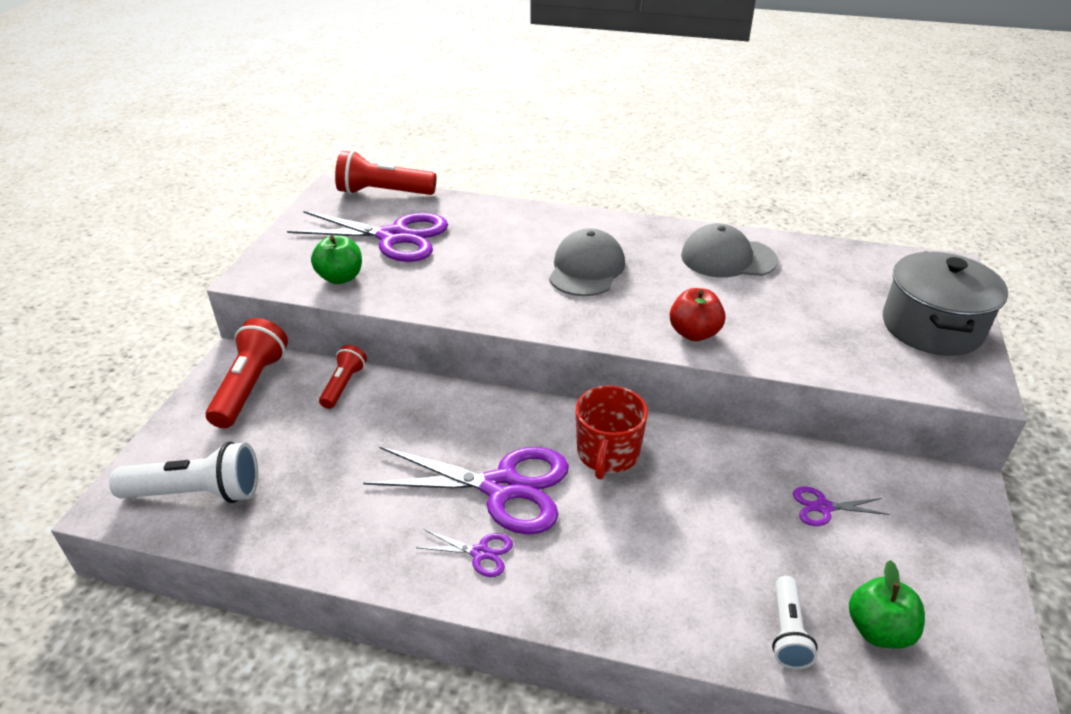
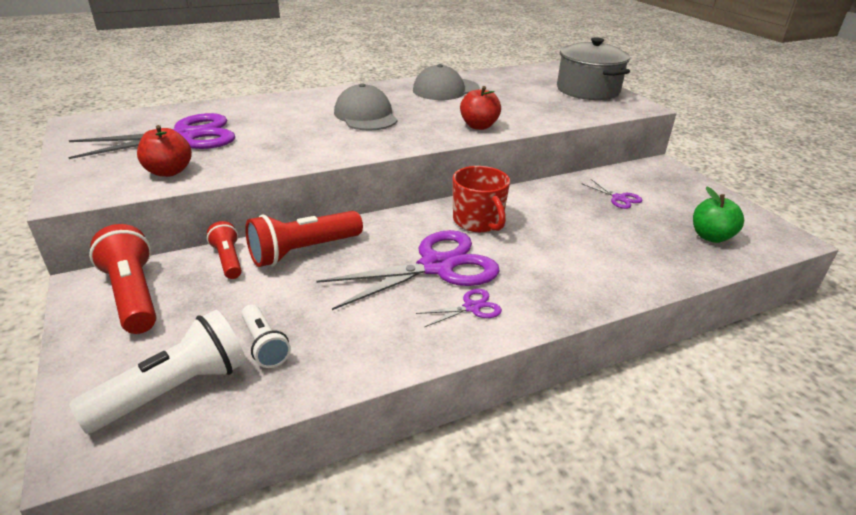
camera: 40 degrees left, 5 degrees down
green apple [311,235,362,284] -> red apple [137,125,192,177]
red flashlight [335,150,436,195] -> red flashlight moved to [245,211,363,267]
white flashlight [772,576,818,669] -> white flashlight moved to [241,304,291,368]
purple scissors [793,487,889,526] -> purple scissors turned 90 degrees counterclockwise [581,179,642,209]

